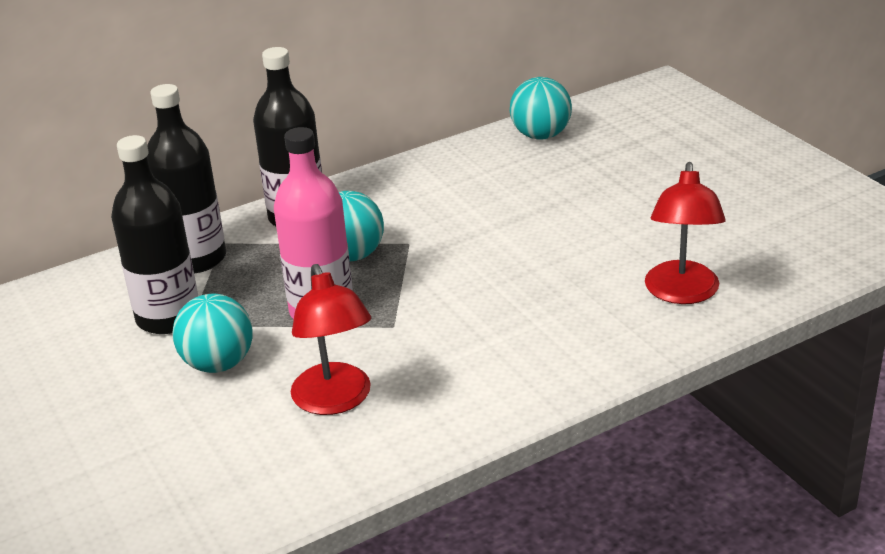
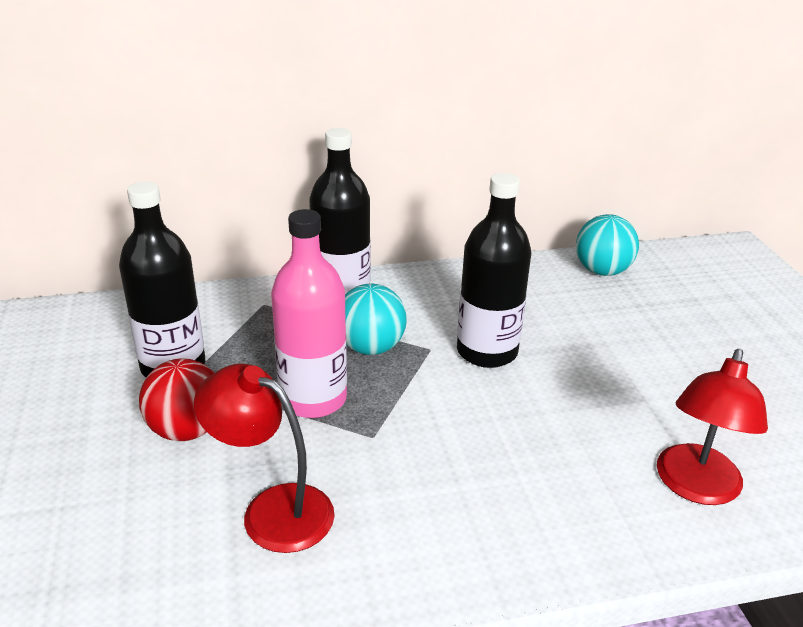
camera: 15 degrees right, 0 degrees up
black bottle [147,84,226,273] -> black bottle moved to [457,173,531,368]
turquoise ball [172,294,253,373] -> red ball [139,358,214,441]
red lamp [290,264,371,415] -> red lamp turned 120 degrees clockwise [194,364,335,553]

